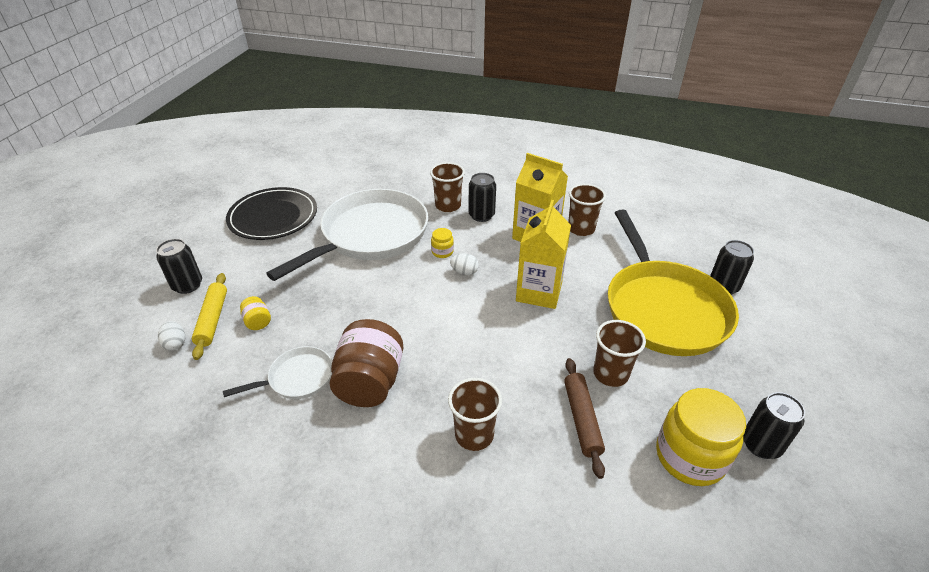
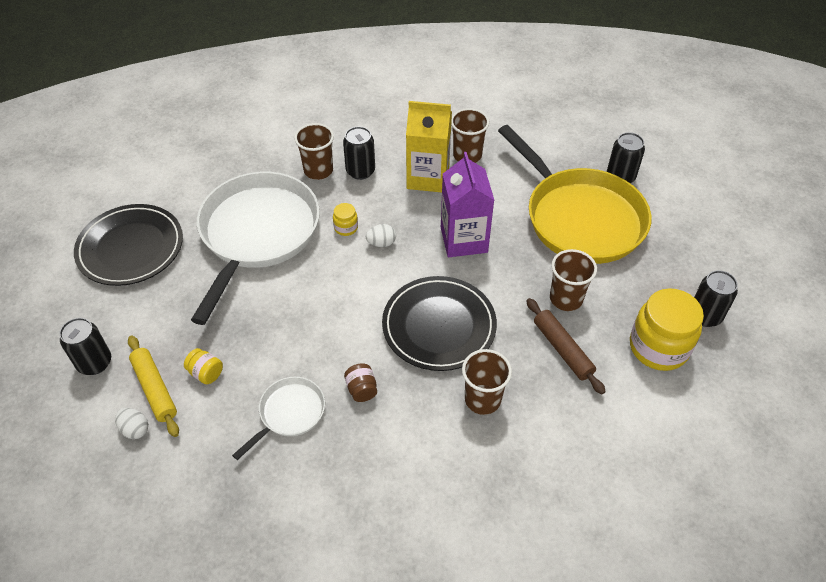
camera: 25 degrees left, 10 degrees up
brown jar [329,319,403,407] -> brown jar [344,363,377,402], size x0.45
yellow carton [516,200,571,309] -> purple carton [441,152,494,257]
none -> black plate [382,276,497,371]

